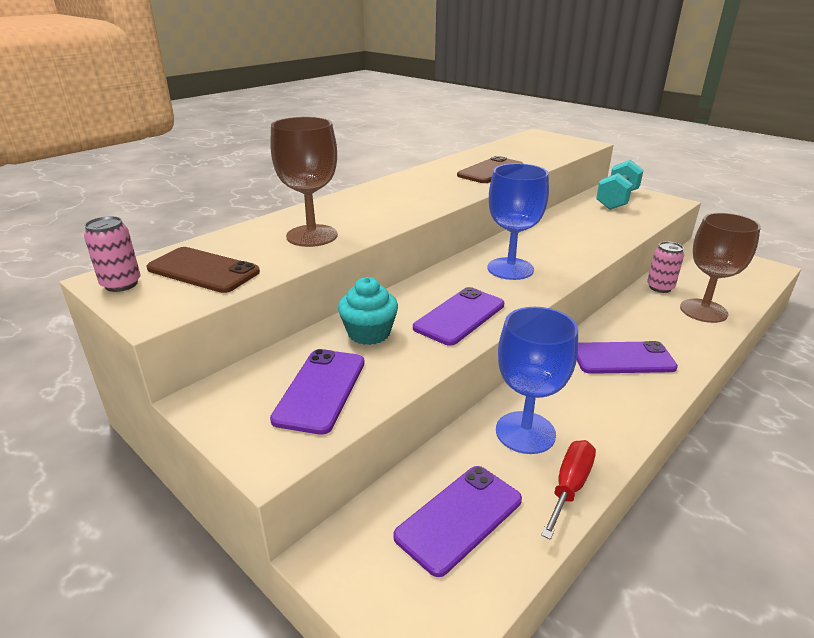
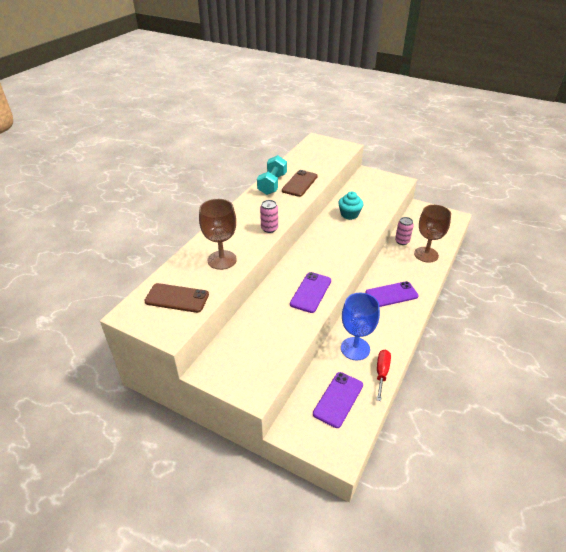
camera: 15 degrees left, 10 degrees up
pink can [84,216,141,292] -> pink can moved to [260,200,278,233]
purple phone [270,349,364,435] -> none
turquoise cupcake [338,277,398,345] -> turquoise cupcake moved to [338,191,364,220]
blue goblet [488,163,549,280] -> none
turquoise dumbbell [596,160,644,210] -> turquoise dumbbell moved to [257,155,287,195]

